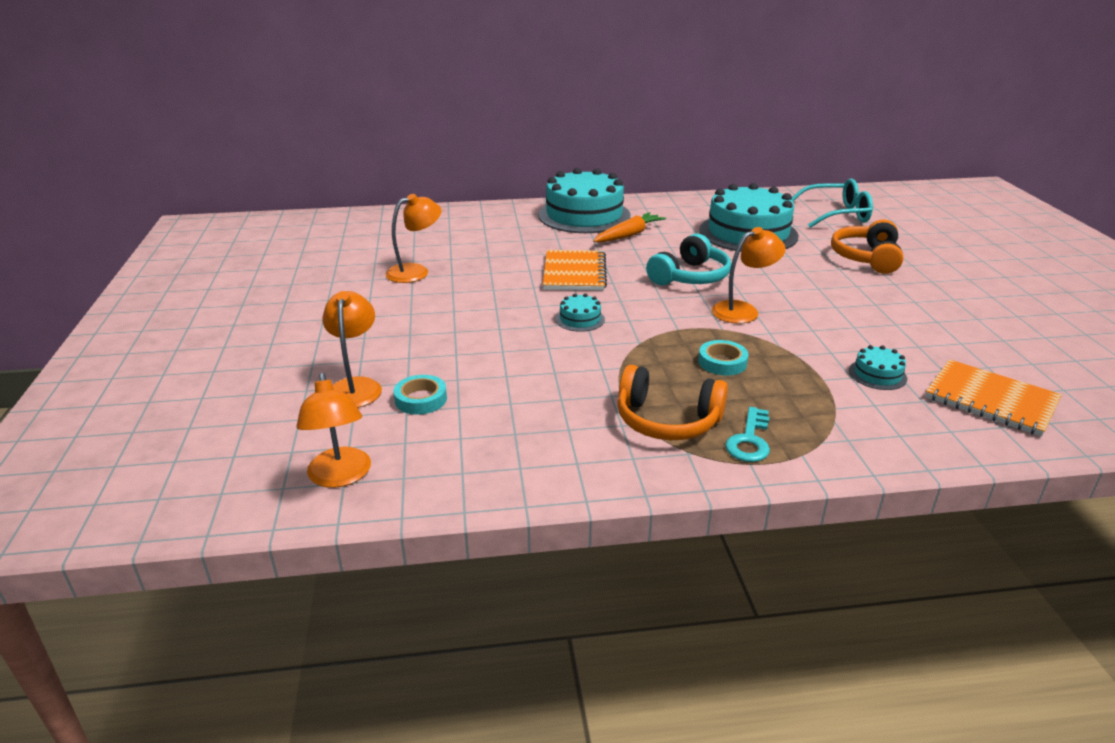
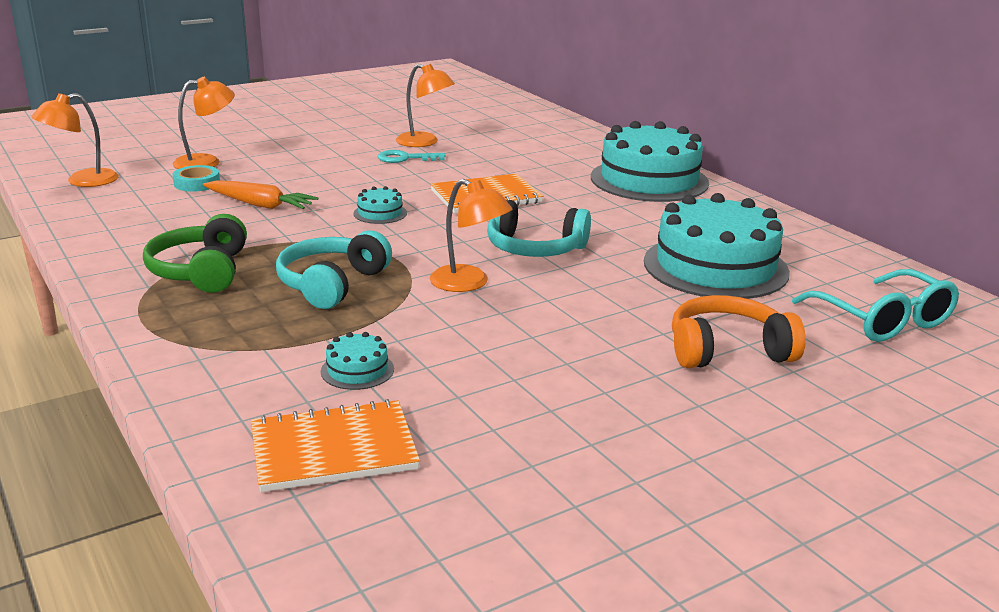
camera: 65 degrees right, 5 degrees down
orange carrot [593,212,666,242] -> orange carrot moved to [203,181,318,209]
orange headphones [617,365,728,440] -> green headphones [143,214,247,293]
turquoise tape [698,340,749,376] -> turquoise headphones [276,230,392,309]
turquoise key [725,407,770,462] -> turquoise key moved to [378,150,446,163]
orange notebook [925,359,1062,437] -> orange notebook turned 60 degrees clockwise [251,399,420,492]

